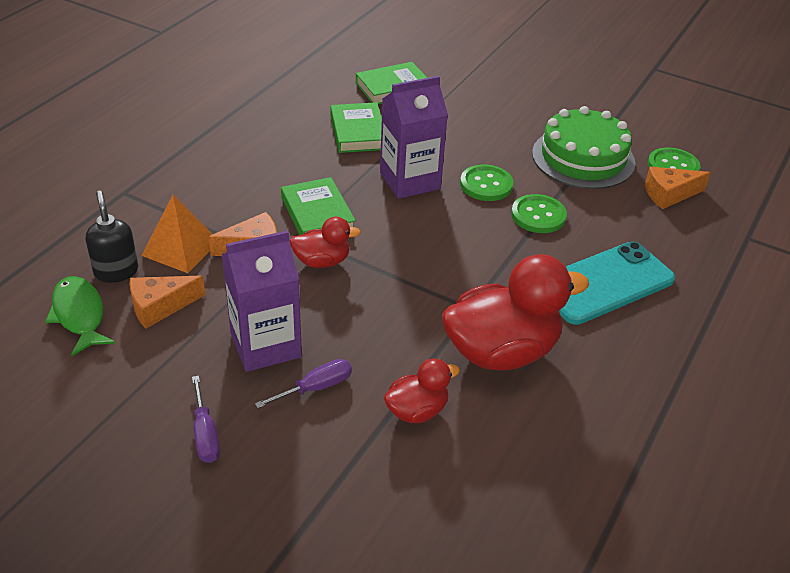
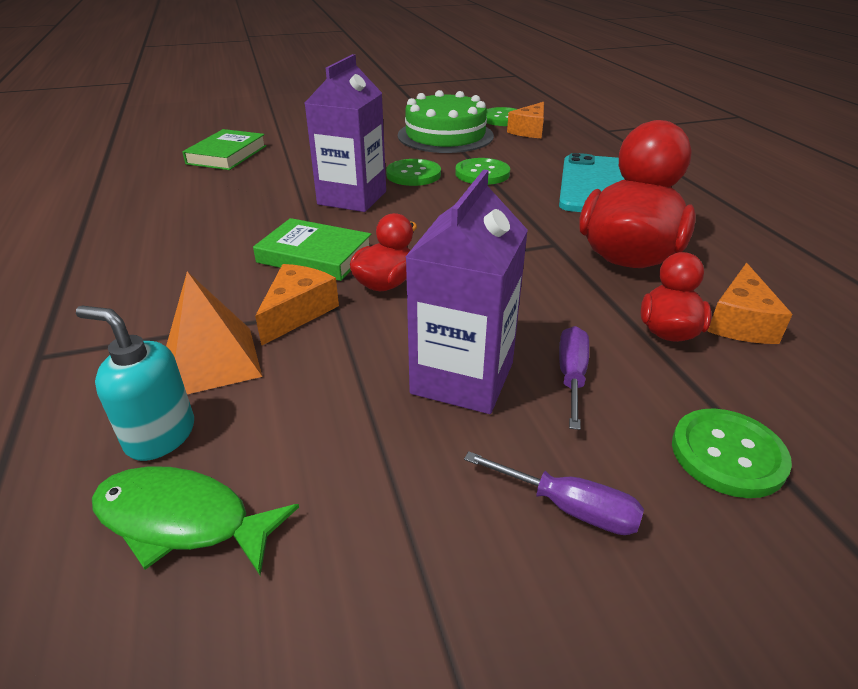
camera: 45 degrees left, 5 degrees down
black soap dispenser [86,191,138,283] -> turquoise soap dispenser [76,306,194,461]
orange cheese [130,276,205,329] -> orange cheese moved to [707,263,793,344]
green book [330,102,382,153] -> none
none -> green button [672,409,792,498]

